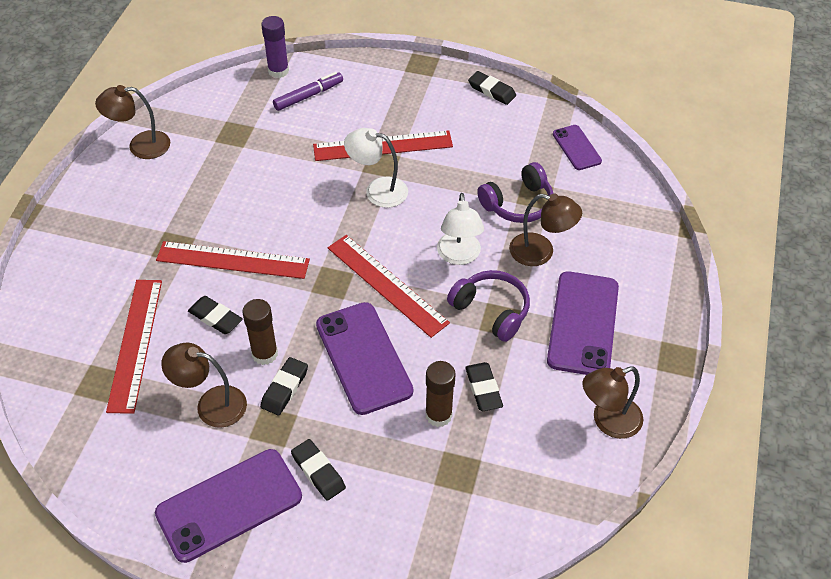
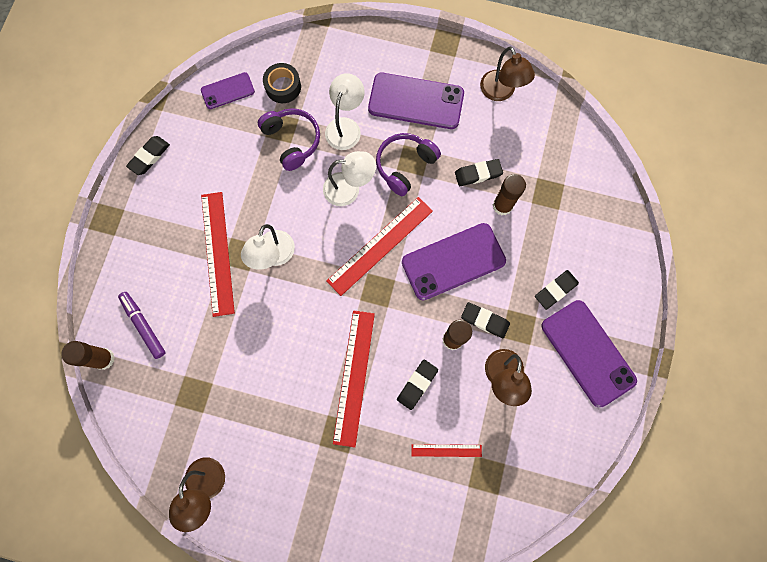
camera: 90 degrees left, 25 degrees up
red ruler [106,280,162,414] -> red ruler [411,444,482,457], size x0.51
purple glue stick [261,16,289,78] -> brown glue stick [61,341,115,370]
brown lamp [509,194,582,266] -> white lamp [325,73,365,150]
none -> black tape [263,63,301,103]

